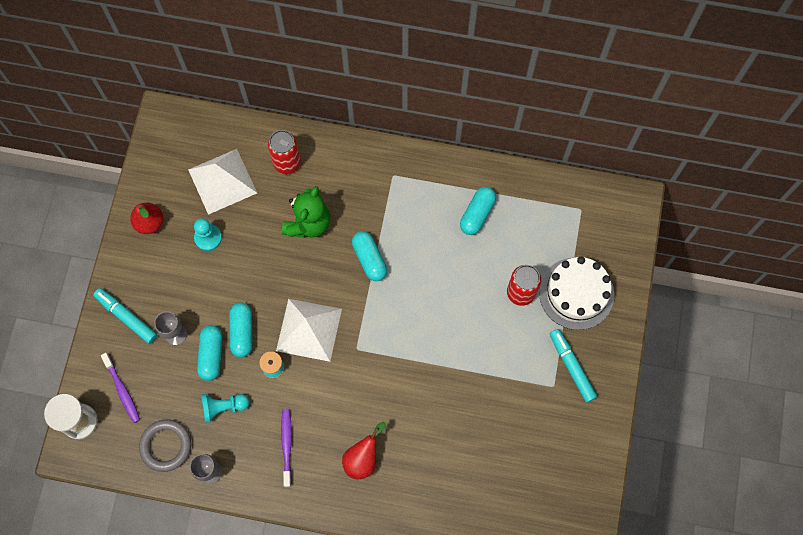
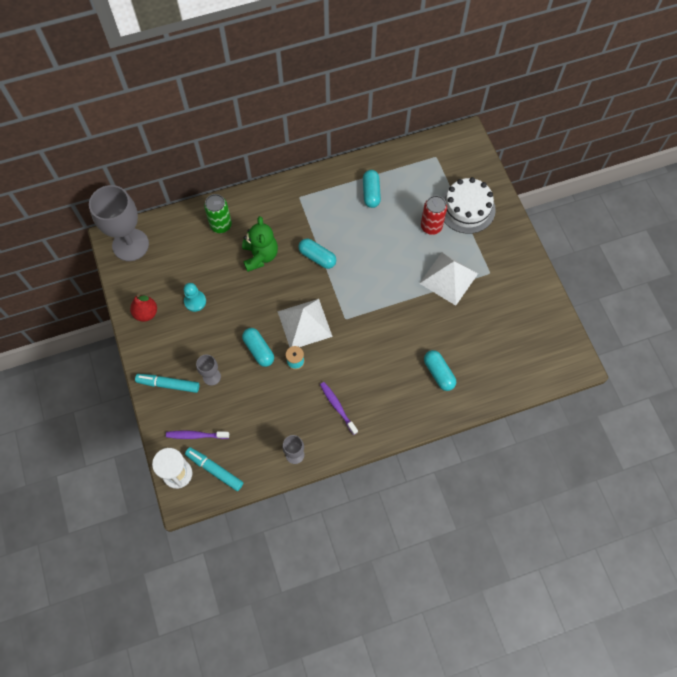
camera: 30 degrees left, 5 degrees down
purple toothbrush [101,353,140,423] -> purple toothbrush turned 150 degrees clockwise [166,430,229,439]
grey ring [139,419,191,472] -> none
white pyramid [188,149,257,215] -> white pyramid moved to [419,252,478,306]
turquoise capsule [197,325,222,381] -> turquoise capsule moved to [424,350,456,391]
turquoise pawn [201,394,249,423] -> none
red can [268,130,301,174] -> green can [204,194,232,233]
red pear [342,422,386,479] -> none
turquoise marker [550,329,597,403] -> turquoise marker moved to [185,447,243,491]
none -> grey goblet [89,185,149,261]

